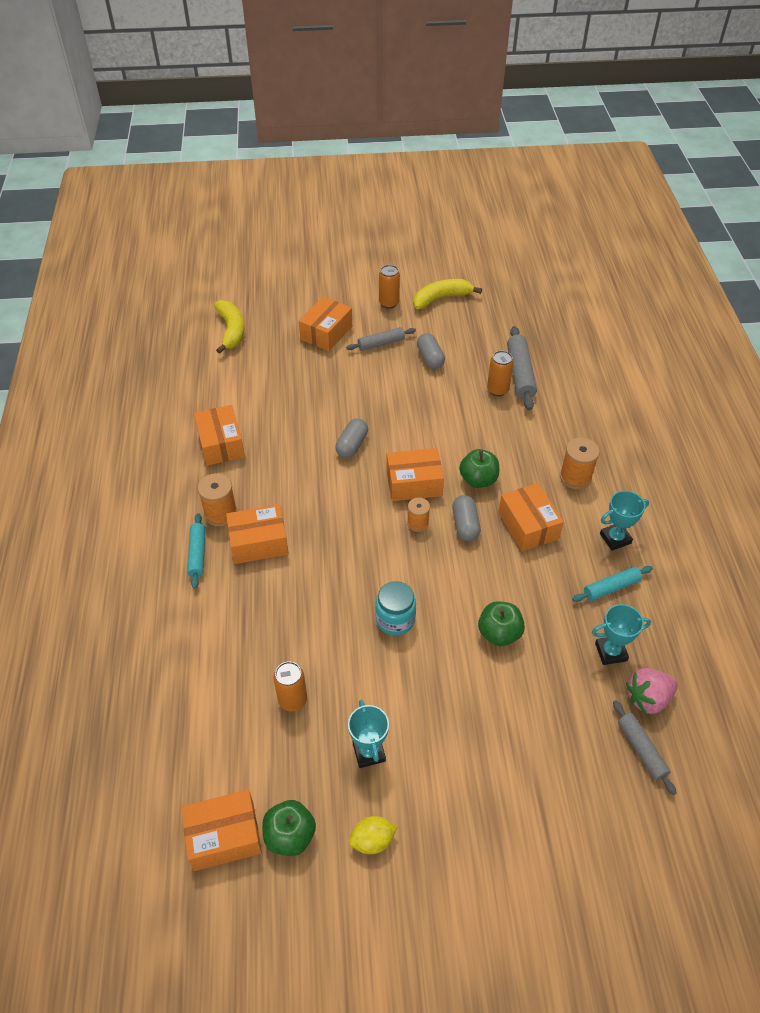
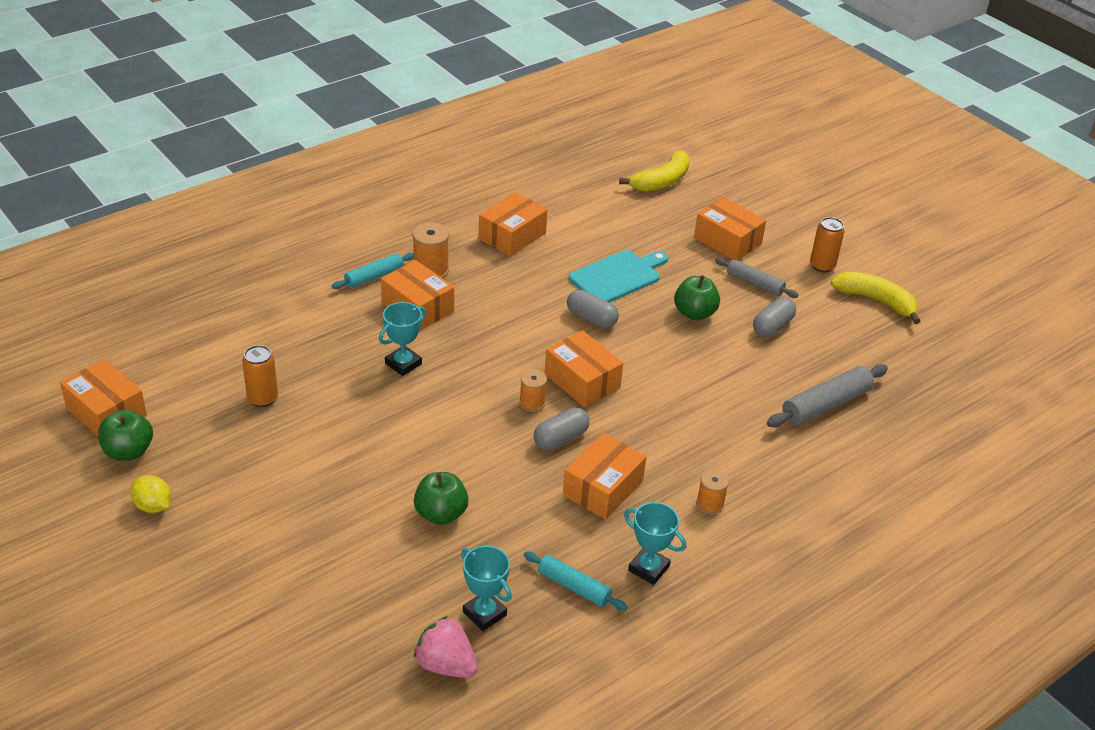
camera: 55 degrees right, 10 degrees down
orange box [299,297,352,351] -> orange box turned 45 degrees clockwise [694,197,766,261]
grey capsule [335,418,368,458] -> grey capsule turned 45 degrees clockwise [567,290,619,328]
turquoise trophy [348,700,389,768] -> turquoise trophy moved to [379,302,426,376]
turquoise jar [375,581,416,636] -> none
green apple [459,449,499,488] -> green apple moved to [674,275,720,320]
orange can [487,351,514,396] -> none
orange spool [560,438,600,489] -> orange spool [696,470,729,515], size x0.65
grey rolling pin [613,700,676,795] -> none
none -> turquoise cutting board [569,250,668,302]

